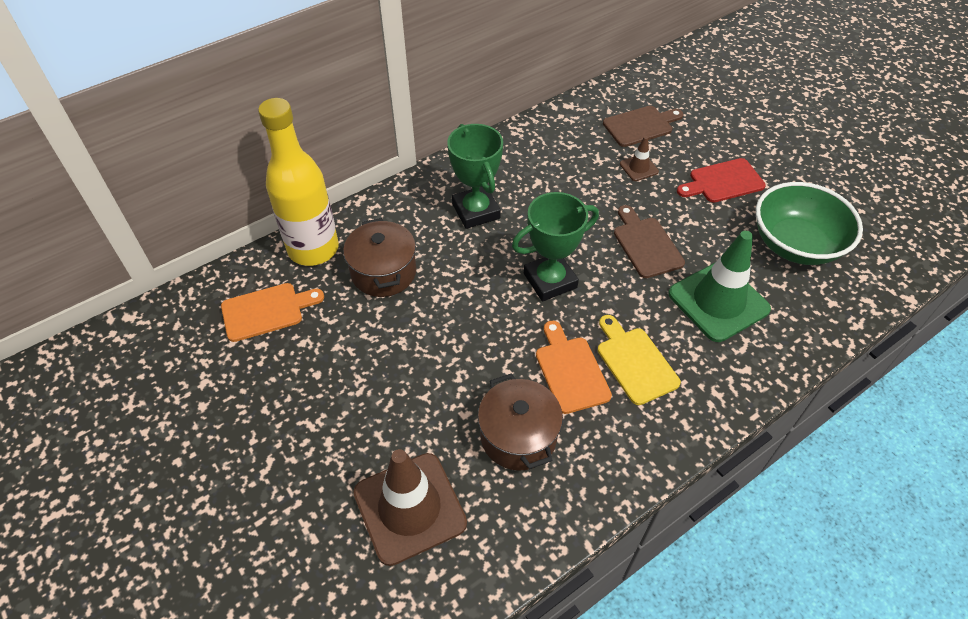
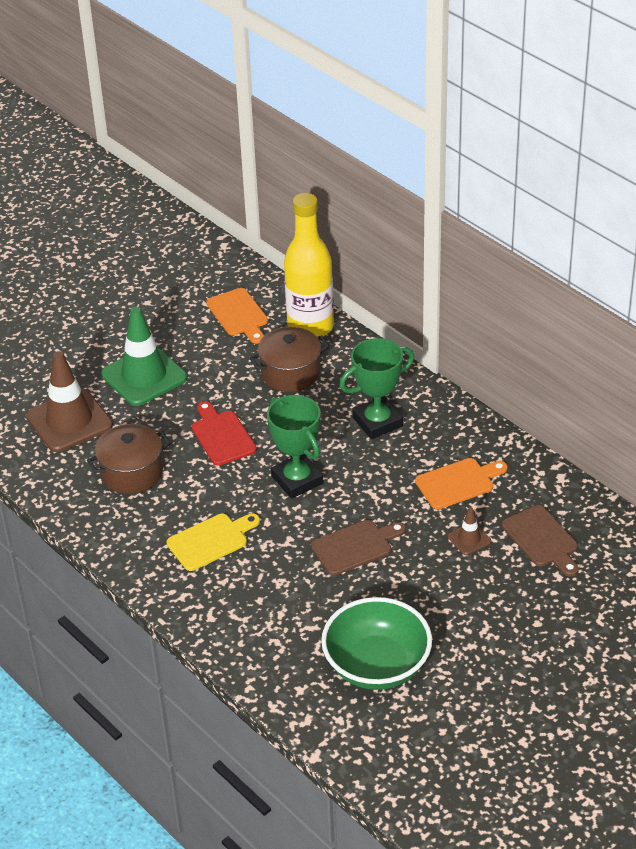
camera: 85 degrees right, 10 degrees down
orange cutting board [536,321,612,414] -> orange cutting board moved to [415,458,508,509]
green traffic cone [668,231,771,342] -> green traffic cone moved to [101,307,187,406]
red cutting board [677,158,766,203] -> red cutting board moved to [192,401,257,466]

